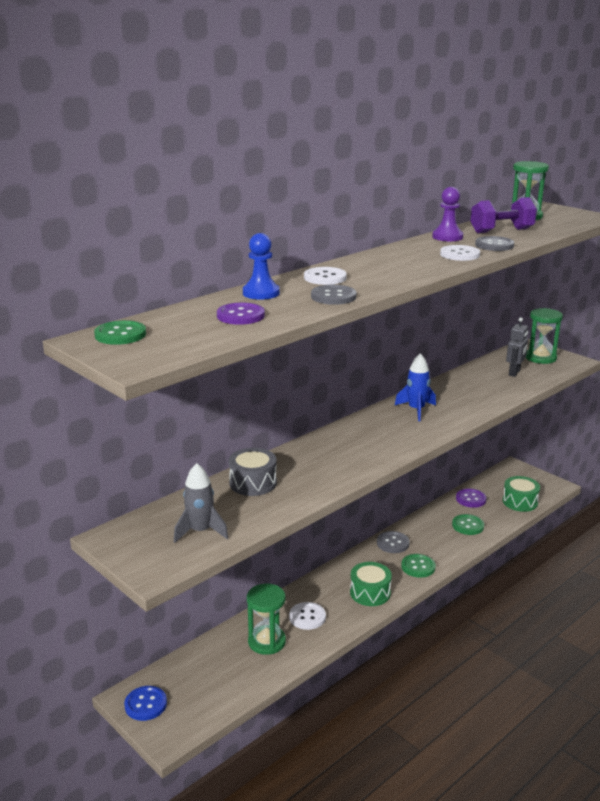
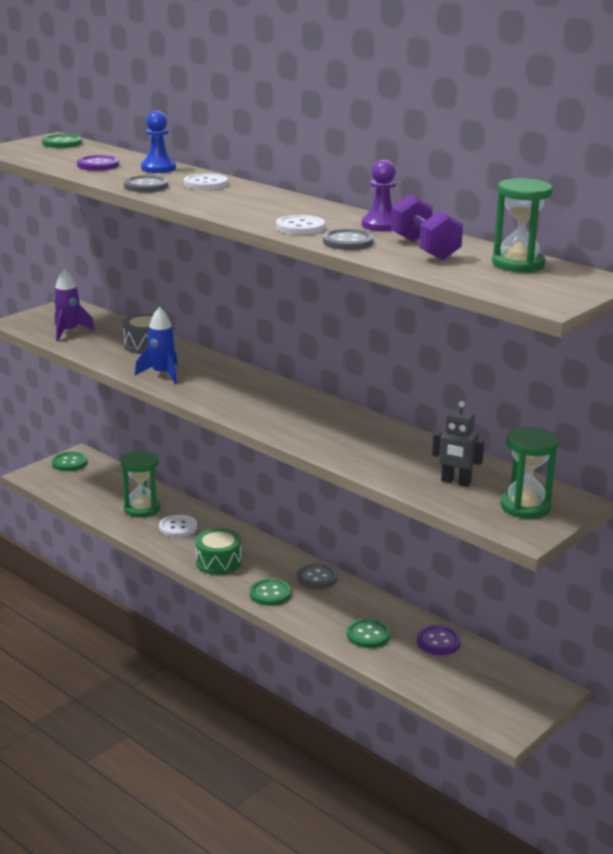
camera: 85 degrees right, 0 degrees up
blue button [124,686,167,721] -> green button [52,452,87,471]
grey rocket [174,463,228,543] -> purple rocket [53,268,95,341]
blue rocket [395,353,436,421] -> blue rocket moved to [135,307,178,384]
green drum [503,476,540,512] -> none

